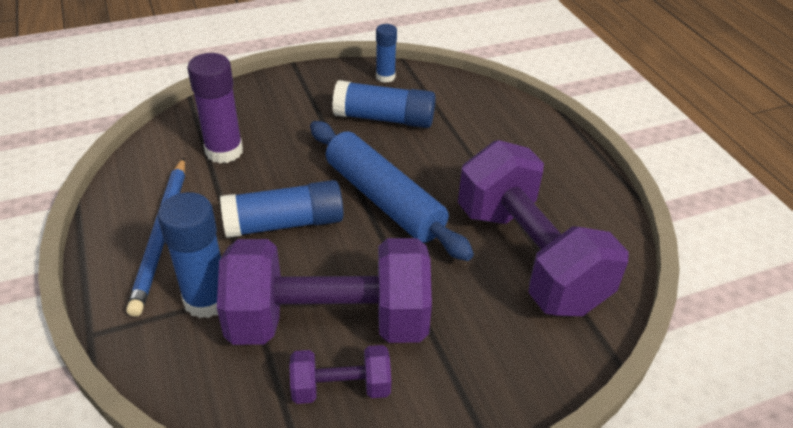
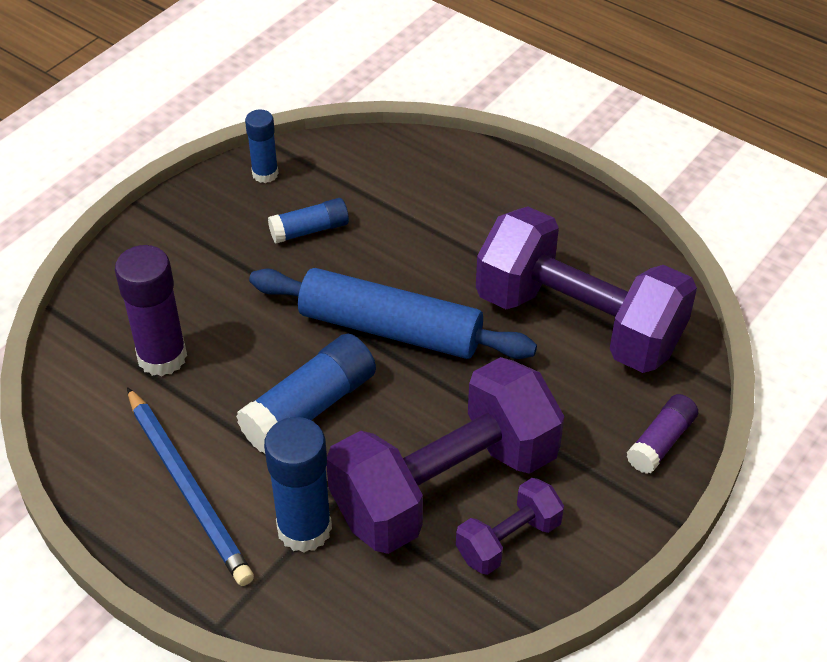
camera: 30 degrees left, 5 degrees up
blue glue stick [332,80,436,128] -> blue glue stick [268,198,349,244], size x0.60
none -> purple glue stick [626,394,698,474]

